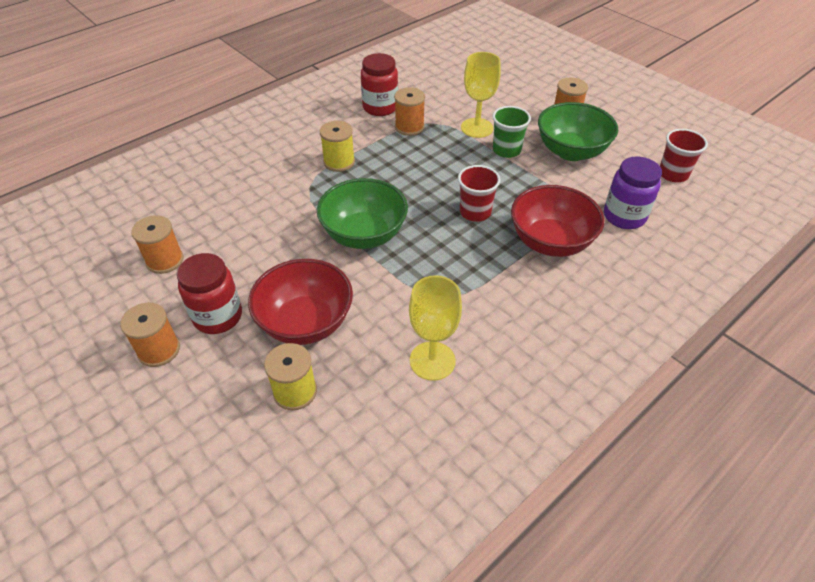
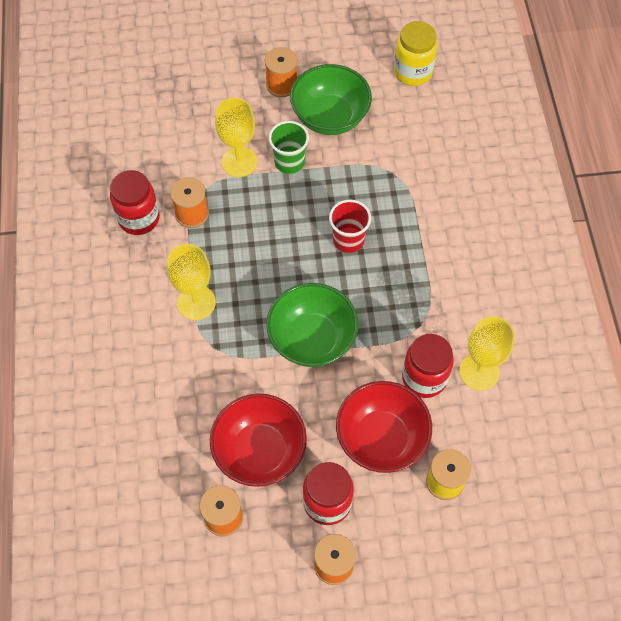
camera: 55 degrees left, 15 degrees up
yellow spool [320,121,355,172] -> yellow goblet [167,244,216,320]
red bowl [511,185,605,257] -> red bowl moved to [210,393,307,487]
purple jar [604,157,662,229] -> none
red cup [660,129,708,182] -> yellow jar [394,21,437,86]
none -> red jar [402,334,454,398]

